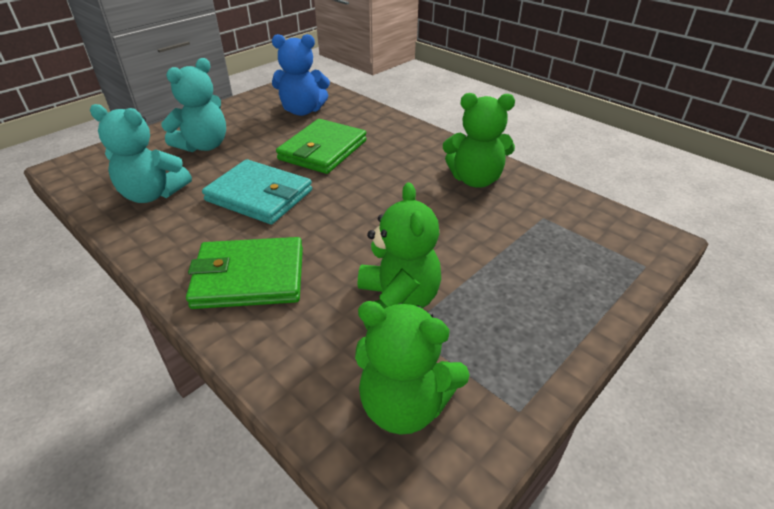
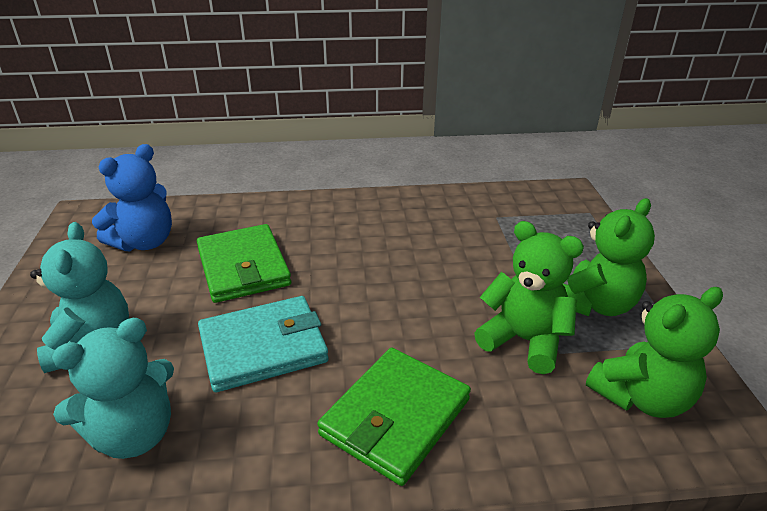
camera: 50 degrees left, 5 degrees down
green teddy bear [443,93,515,188] -> green teddy bear moved to [563,198,655,316]

